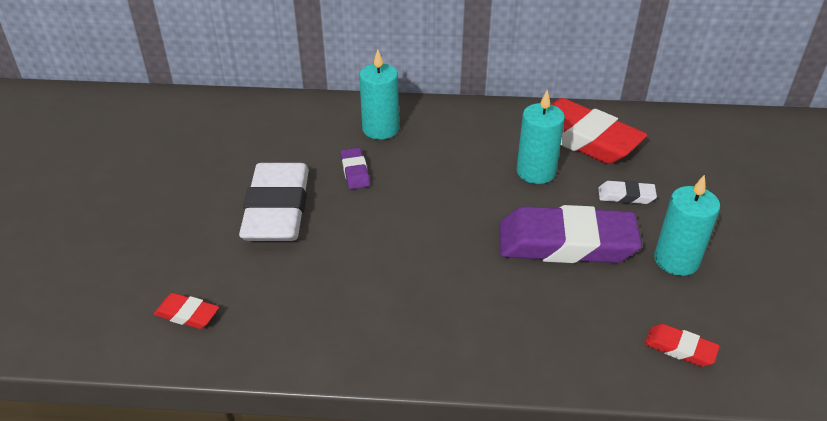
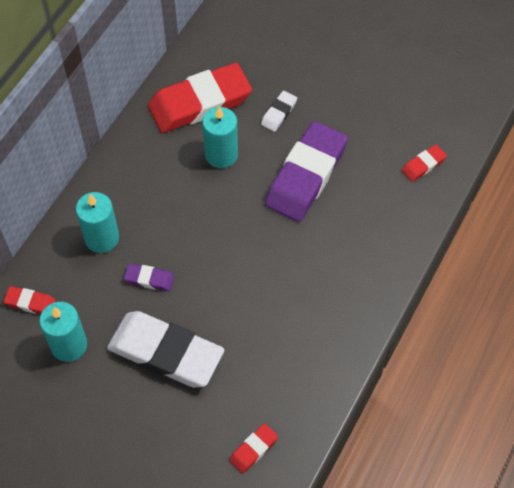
camera: 65 degrees left, 20 degrees up
turquoise candle [654,174,720,276] -> turquoise candle moved to [39,302,87,362]
none -> red eraser [4,286,56,314]

